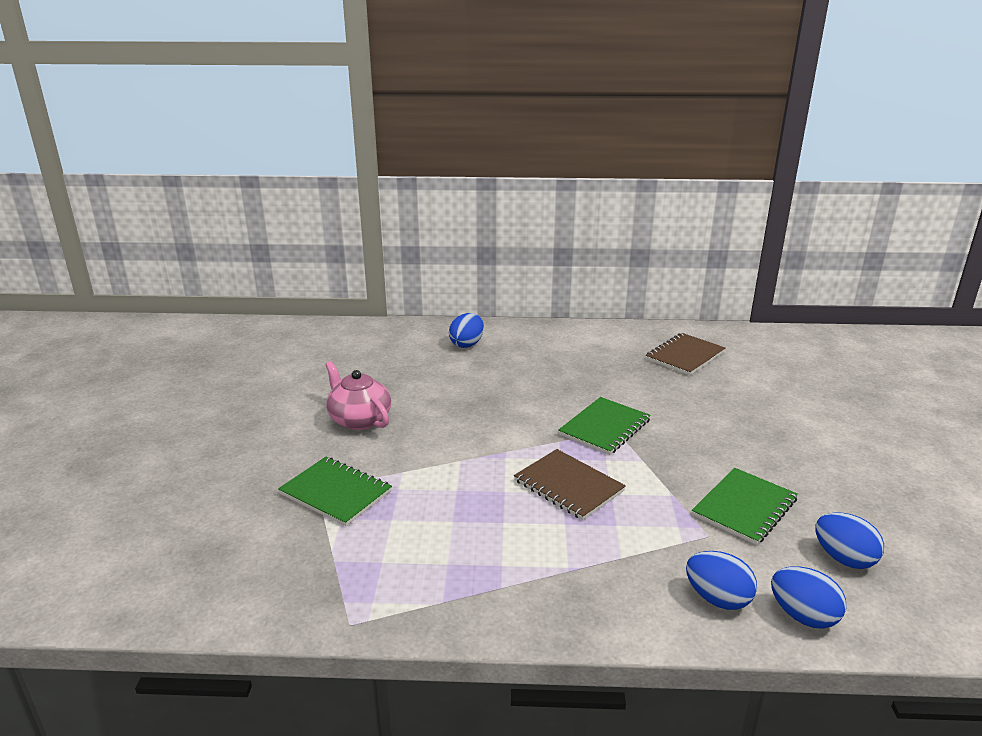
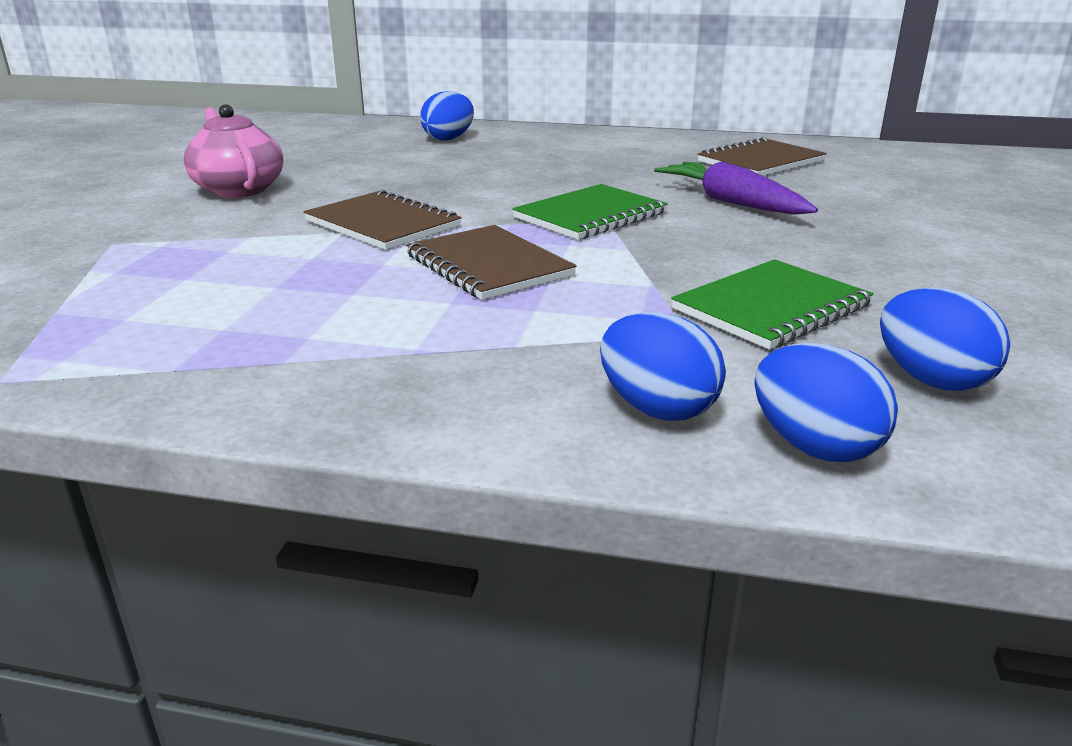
camera: 10 degrees right, 0 degrees up
green notebook [278,457,392,526] -> none
none -> brown notebook [304,190,461,250]
none -> purple carrot [654,161,818,215]

